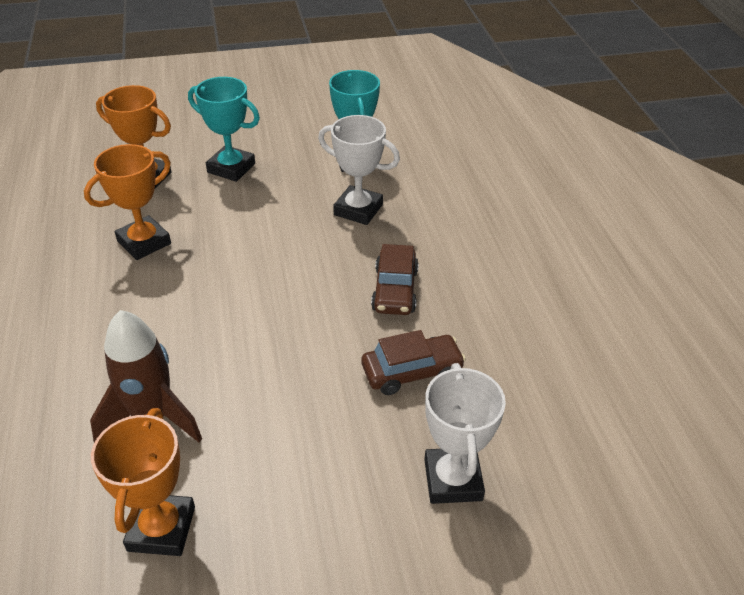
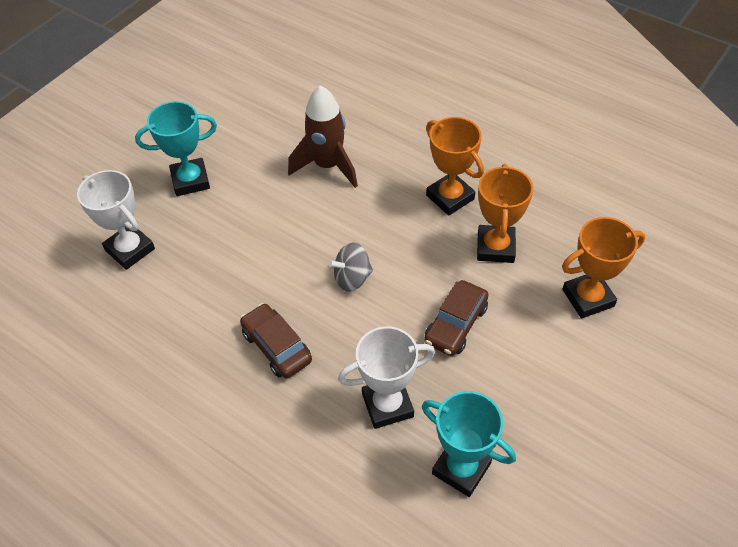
camera: 140 degrees right, 10 degrees up
orange trophy [91,408,195,556] -> orange trophy moved to [426,117,484,216]
turquoise trophy [188,77,260,182] -> turquoise trophy moved to [135,101,217,196]
brown car [362,330,466,395] -> brown car moved to [424,280,489,356]
none -> grey spinning top [328,243,373,292]

